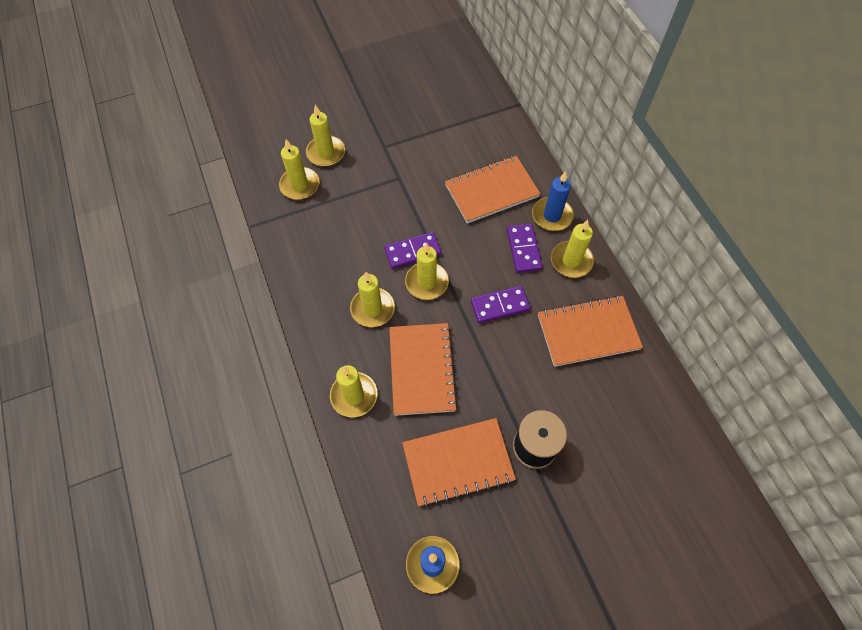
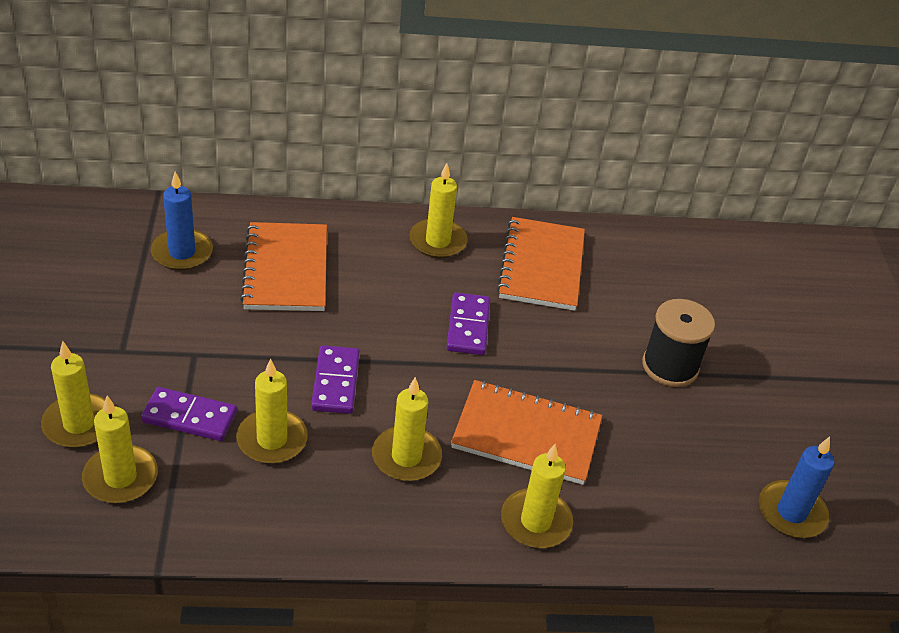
camera: 75 degrees left, 20 degrees down
orange notebook [402,418,516,507] -> none
yellow candle [405,243,449,300] -> yellow candle moved to [236,358,308,464]
purple domino [507,224,542,273] -> purple domino moved to [141,387,237,441]
blue candle [532,171,574,231] -> blue candle moved to [151,172,213,271]

